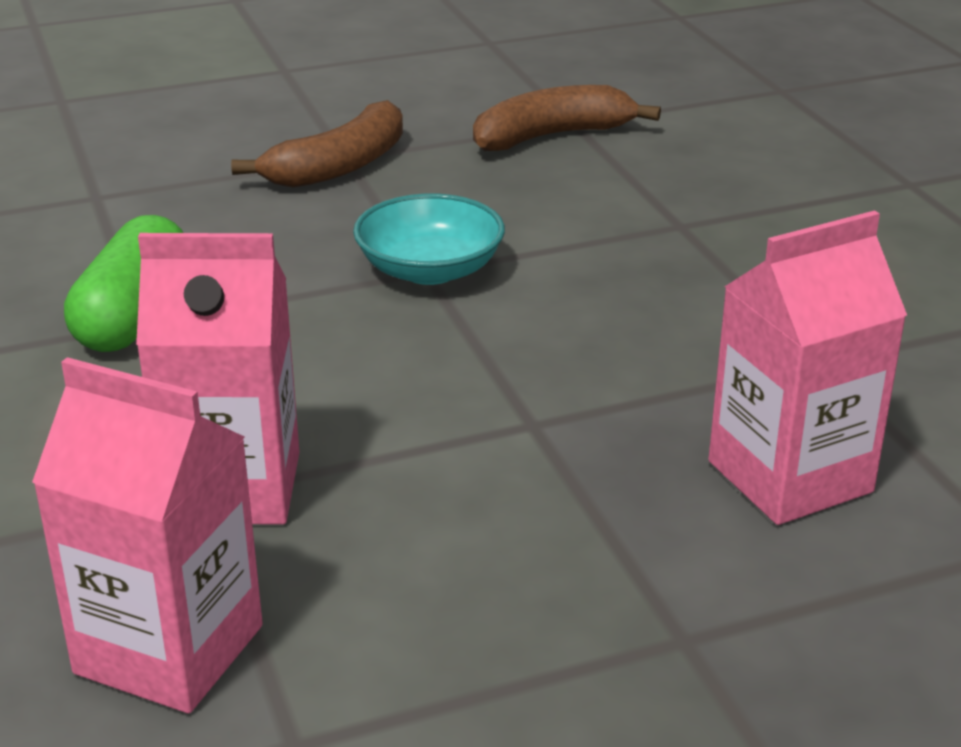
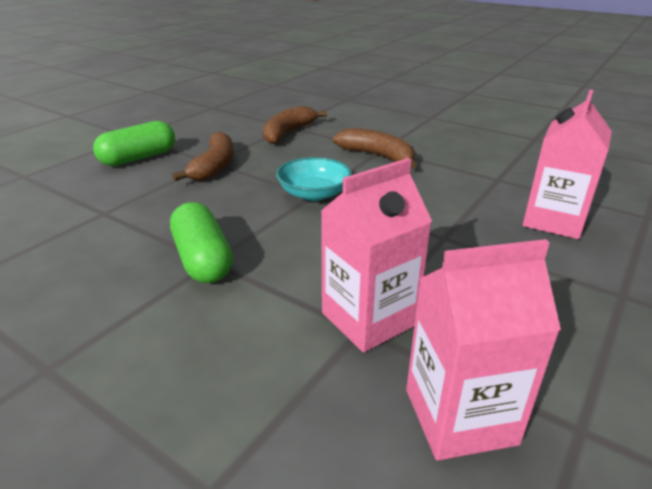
camera: 35 degrees left, 0 degrees up
none -> green capsule [93,121,175,166]
none -> brown banana [333,128,417,168]

